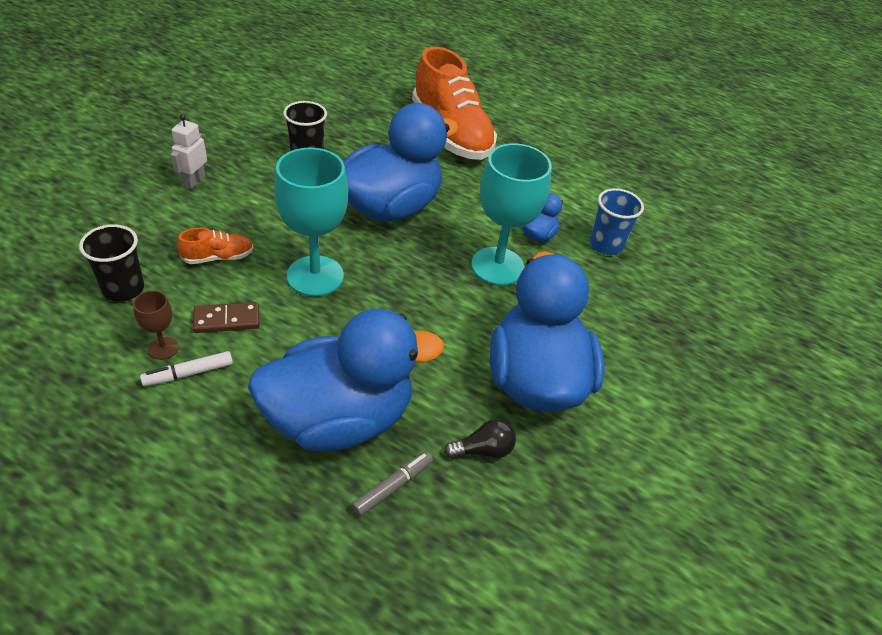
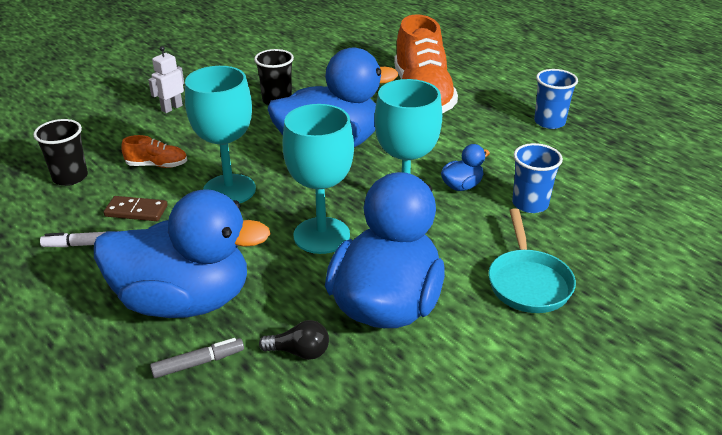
camera: 25 degrees right, 10 degrees down
brown goblet [133,290,179,360] -> none
none -> turquoise goblet [282,104,354,254]
none -> turquoise pan [489,208,576,313]
none -> blue cup [534,69,578,129]

